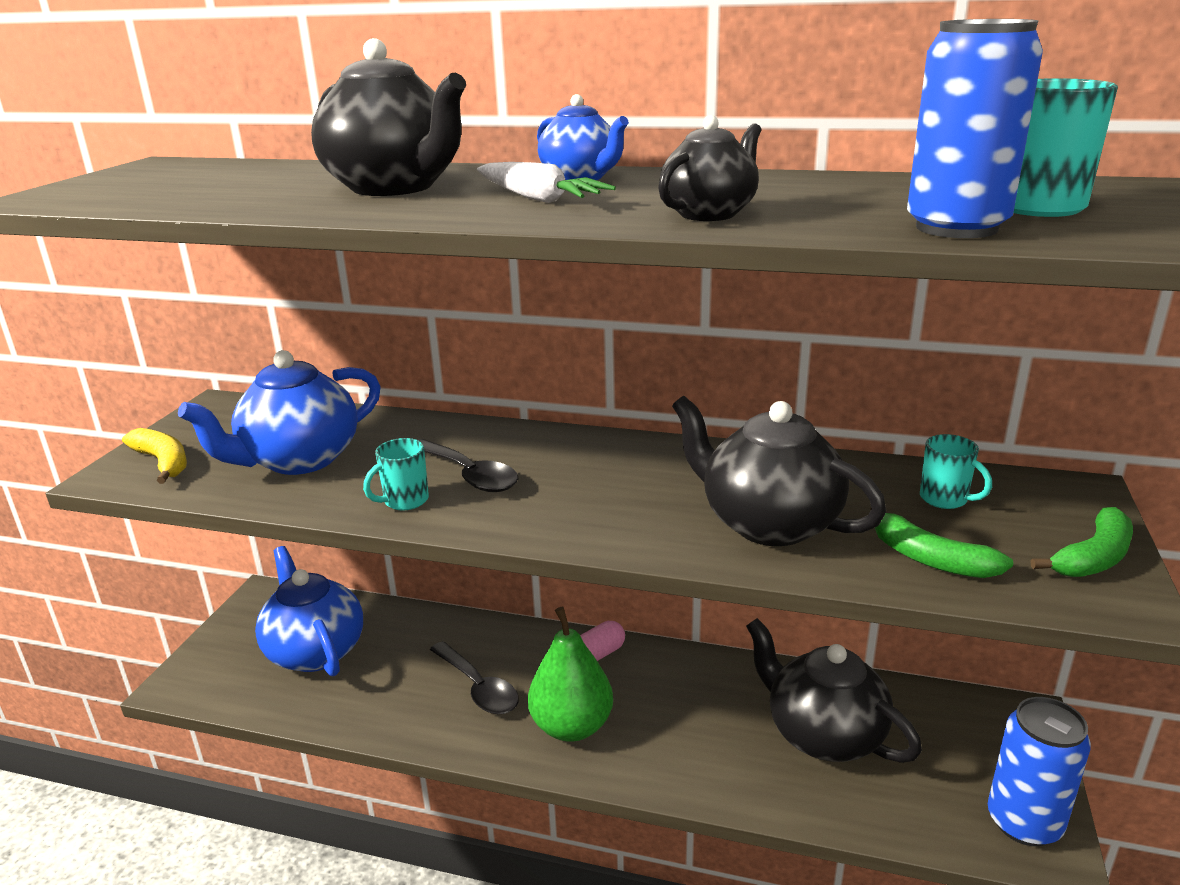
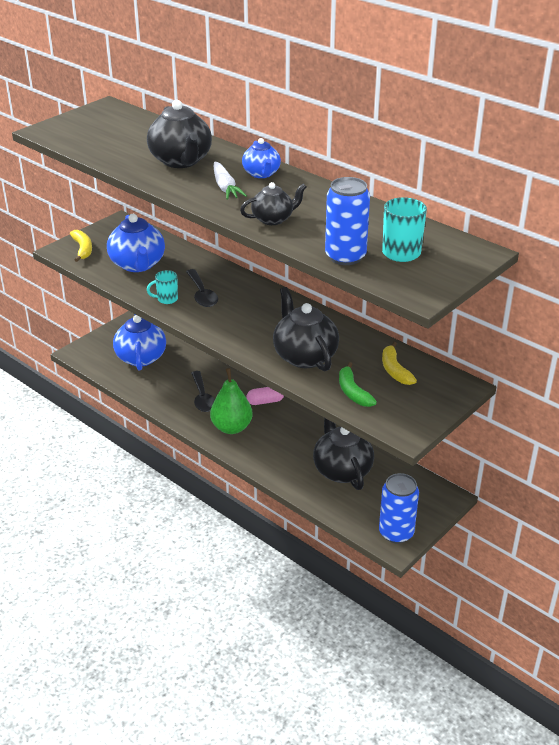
camera: 25 degrees right, 10 degrees up
blue teapot [178,350,381,475] -> blue teapot turned 90 degrees counterclockwise [107,214,165,272]
turquoise mug [920,434,992,509] -> yellow banana [382,342,417,385]
green banana [1031,507,1133,577] -> none

